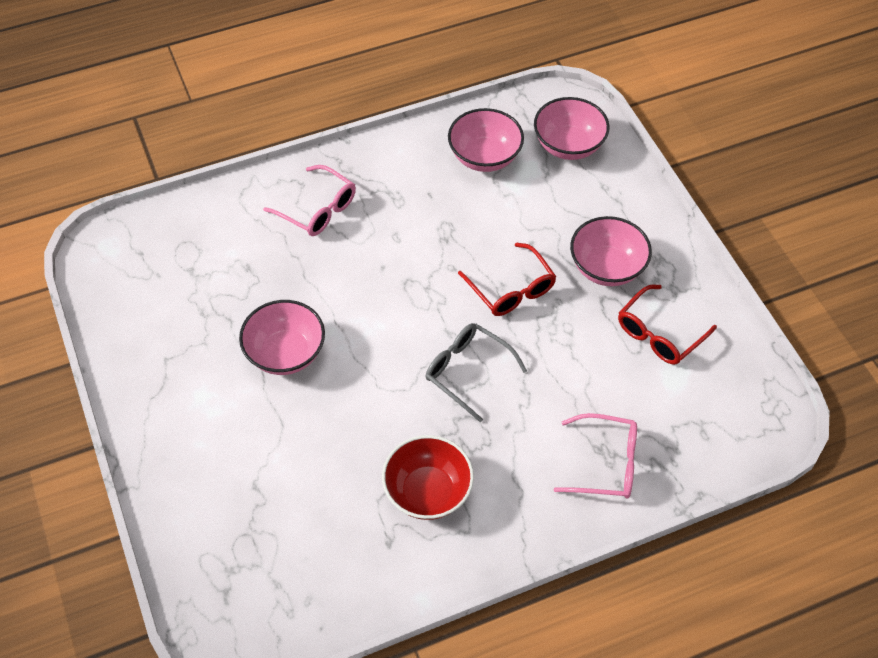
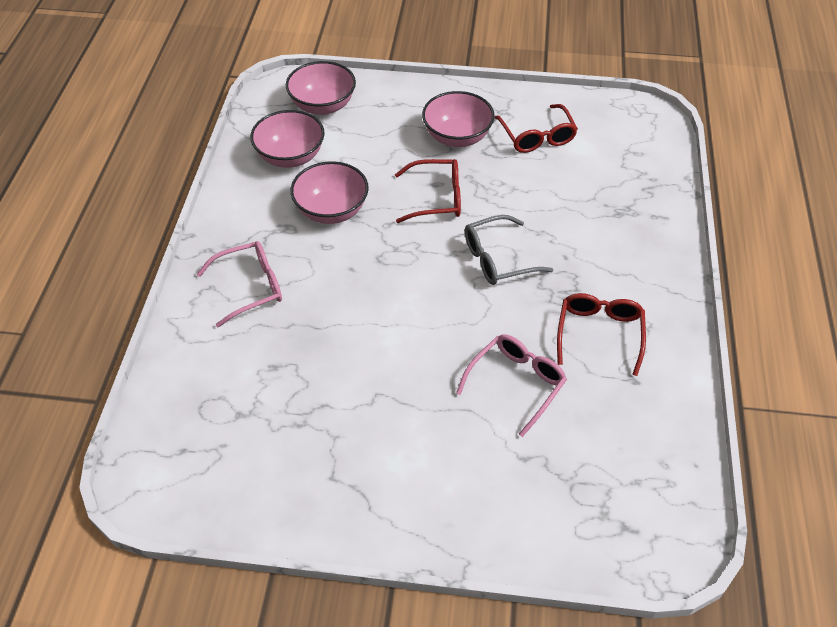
camera: 60 degrees left, 5 degrees down
pink bowl [239,300,325,375] -> pink bowl moved to [290,161,369,224]
red bowl [382,435,474,520] -> red glasses [557,293,646,376]
pink glasses [554,413,637,498] -> pink glasses moved to [456,334,567,437]

